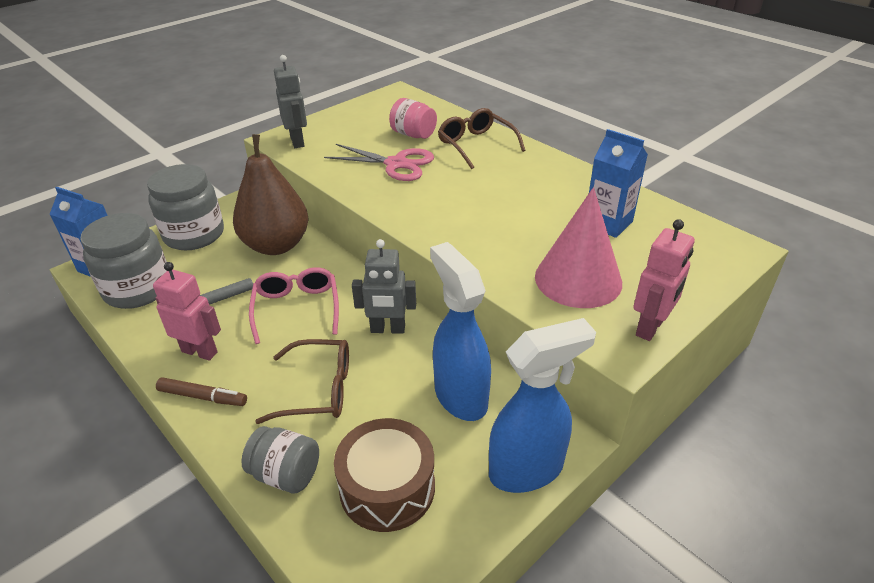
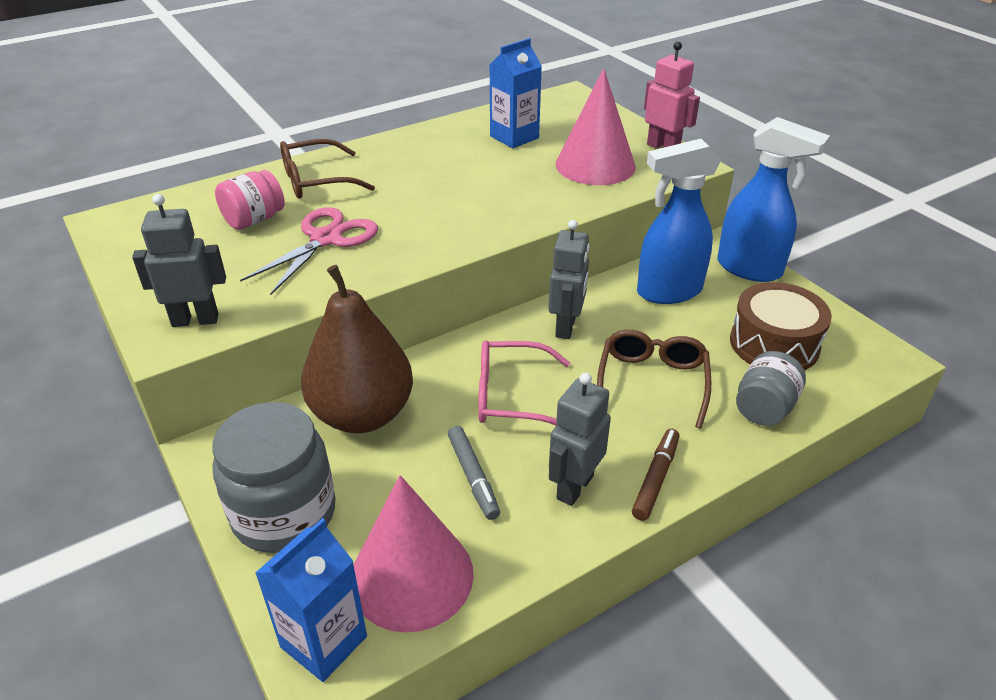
camera: 80 degrees left, 0 degrees up
grey jar [80,213,167,309] -> pink cone [354,475,474,633]
pink robot [153,262,221,361] -> grey robot [549,373,611,506]
blue spray bottle [489,318,596,493] -> blue spray bottle turned 135 degrees clockwise [717,117,830,282]

